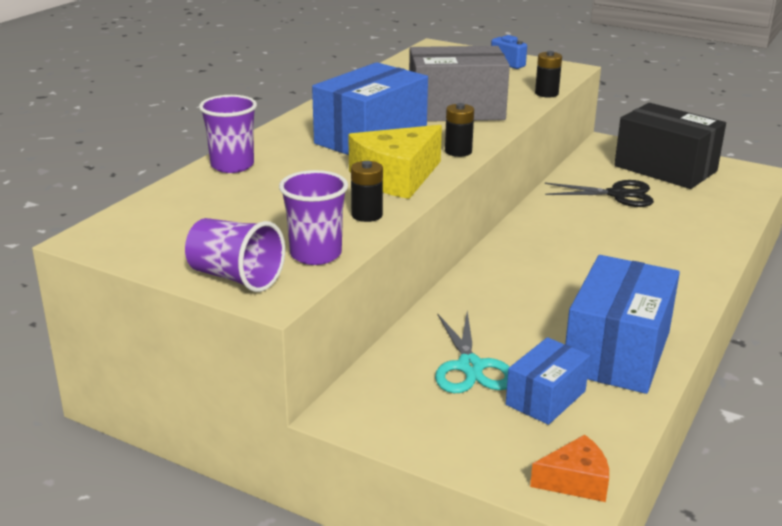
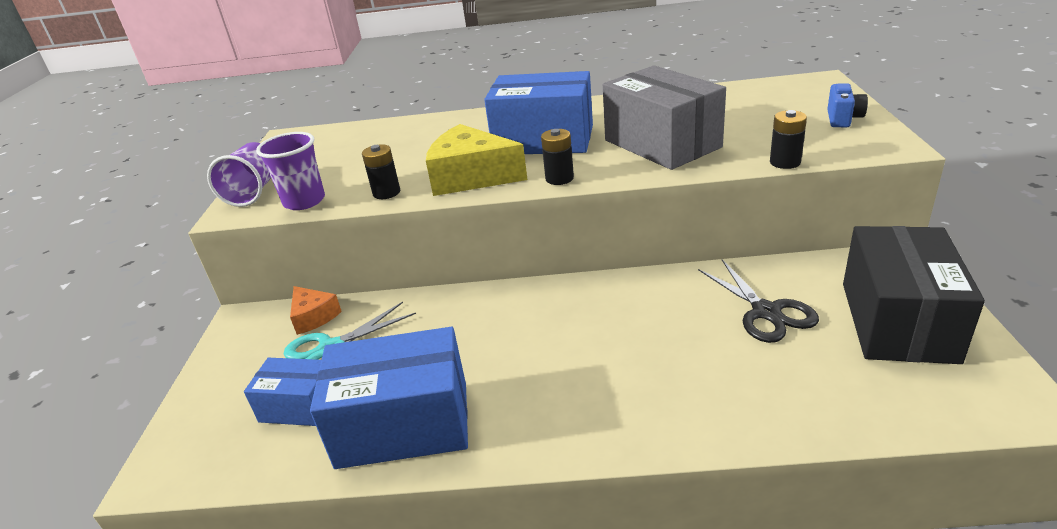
camera: 65 degrees right, 5 degrees up
purple cup [199,95,257,173] -> none
orange cheese [530,435,609,502] -> orange cheese moved to [290,286,342,335]

